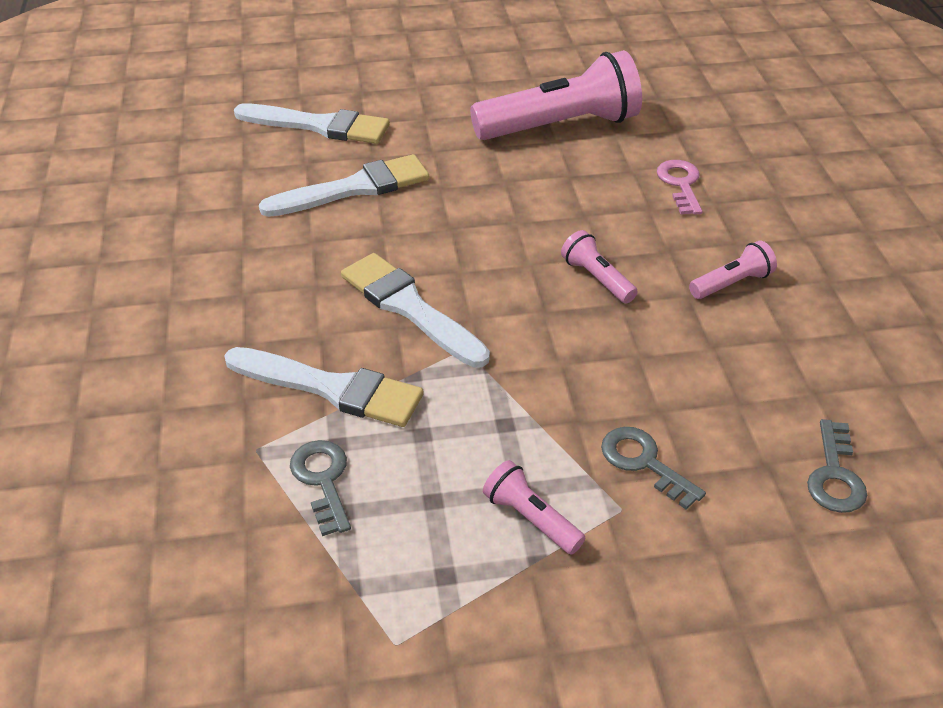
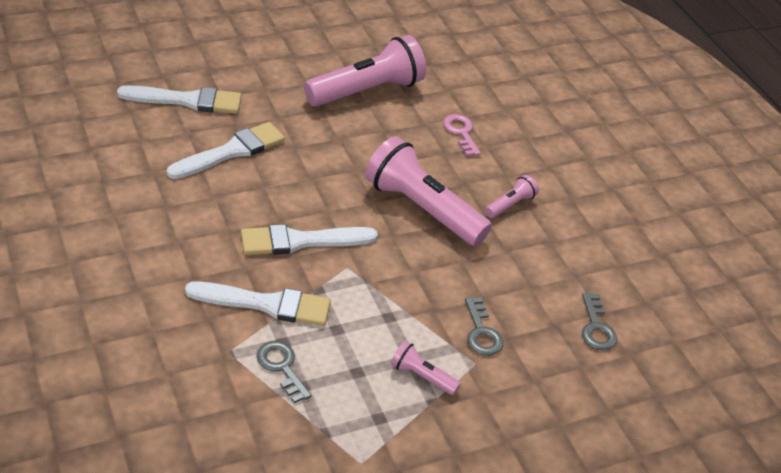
camera: 20 degrees left, 0 degrees up
white brush [341,253,490,368] -> white brush turned 45 degrees counterclockwise [241,224,378,255]
pink flashlight [561,230,638,303] -> pink flashlight [365,136,492,246], size x2.20
grey key [601,427,706,510] -> grey key turned 135 degrees counterclockwise [465,297,503,356]

